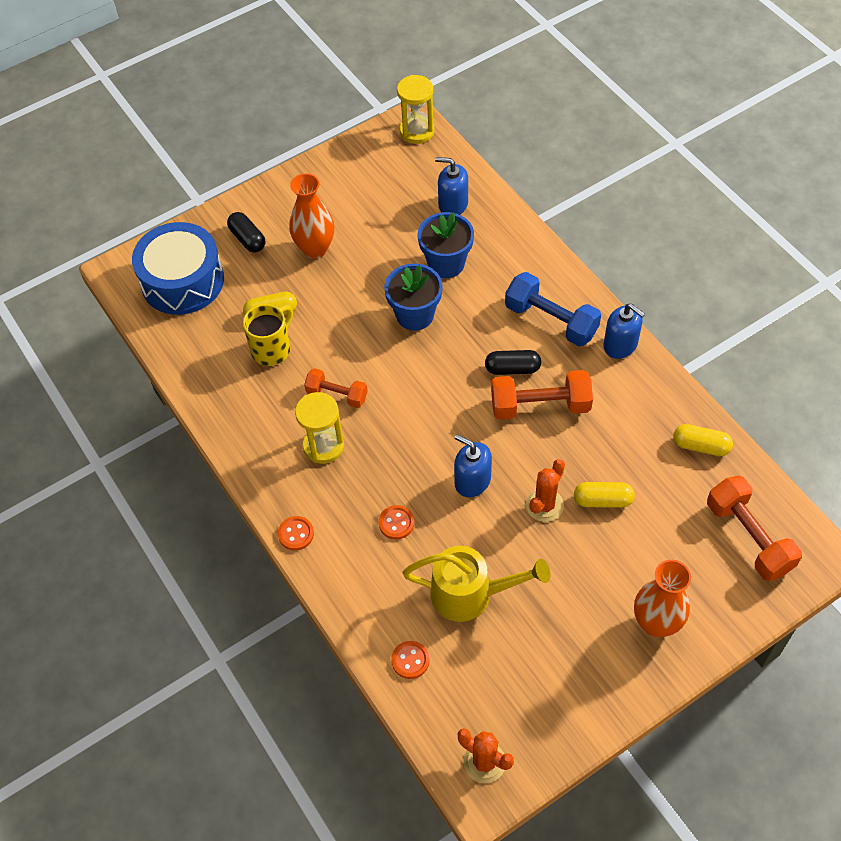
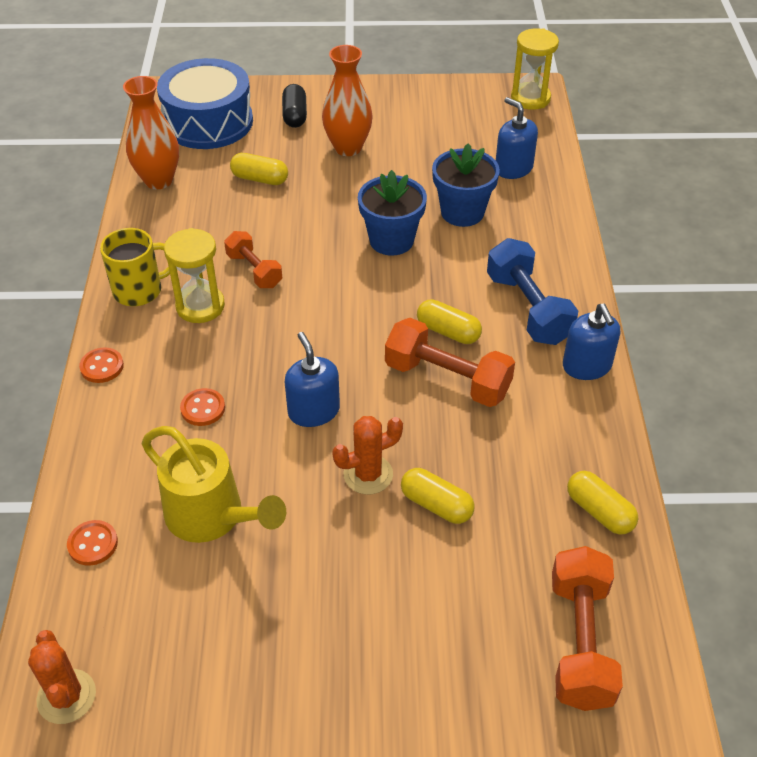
camera: 30 degrees right, 10 degrees down
yellow mug [243,304,293,366] -> yellow mug moved to [100,228,170,306]
black capsule [485,350,541,375] -> yellow capsule [417,299,482,344]
orange vase [634,560,691,637] -> orange vase moved to [123,76,179,189]

